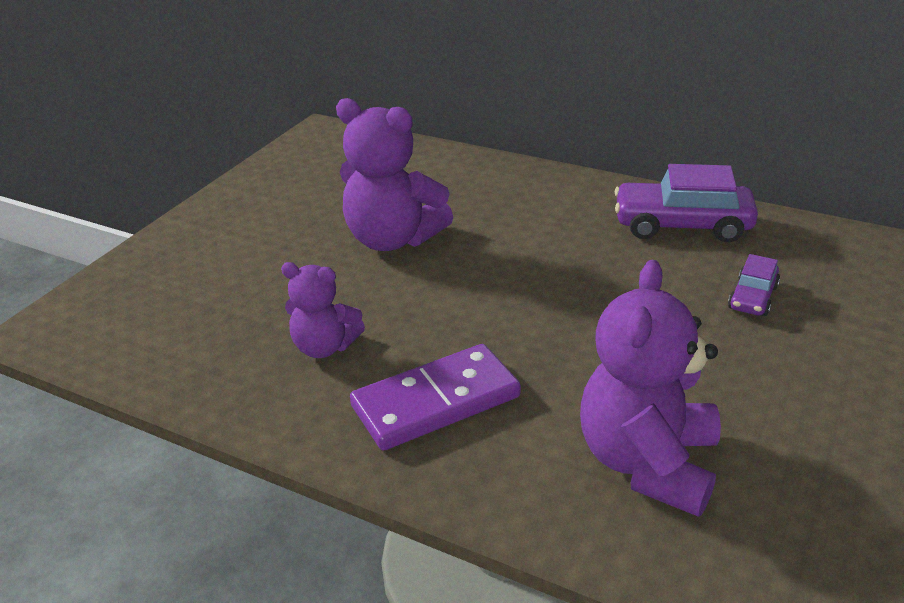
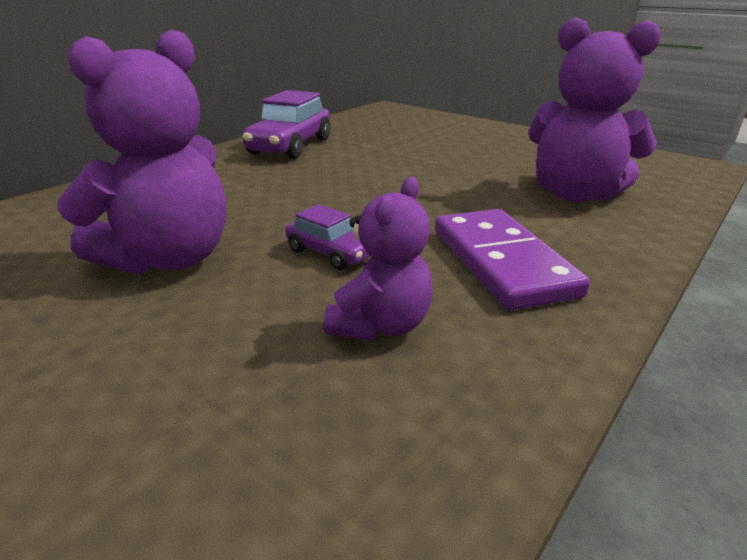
camera: 80 degrees left, 5 degrees down
purple car [728,254,780,316] -> purple car moved to [286,204,370,270]

